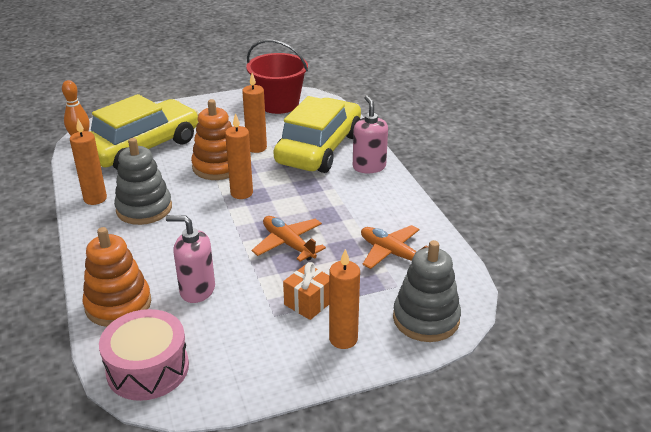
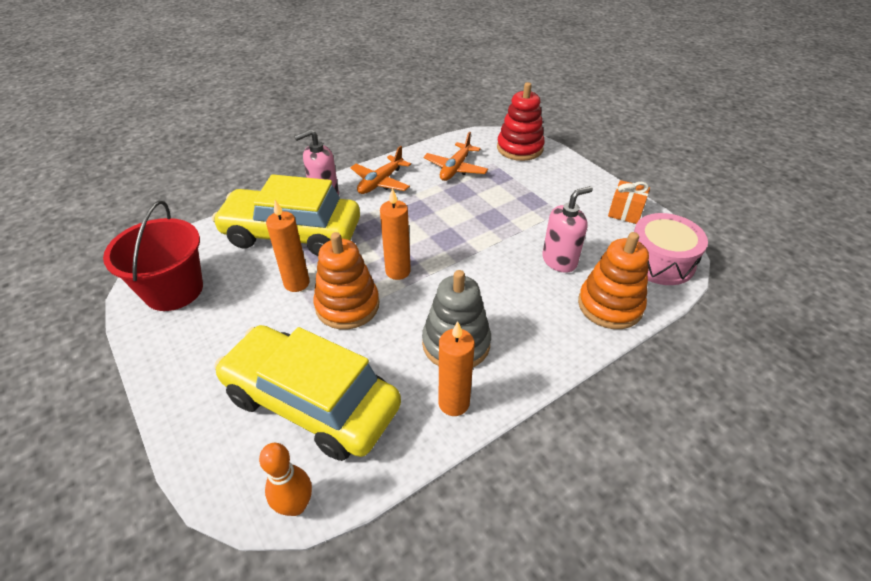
camera: 105 degrees left, 10 degrees up
pink soap dispenser [166,215,215,303] -> pink soap dispenser turned 120 degrees counterclockwise [542,186,593,273]
orange plane [252,216,326,262] -> orange plane moved to [350,146,411,194]
orange gift [283,262,329,320] -> orange gift moved to [608,180,650,224]
orange candle [329,249,360,349] -> none
grey stacking toy [393,240,461,342] -> red stacking toy [497,82,545,161]

